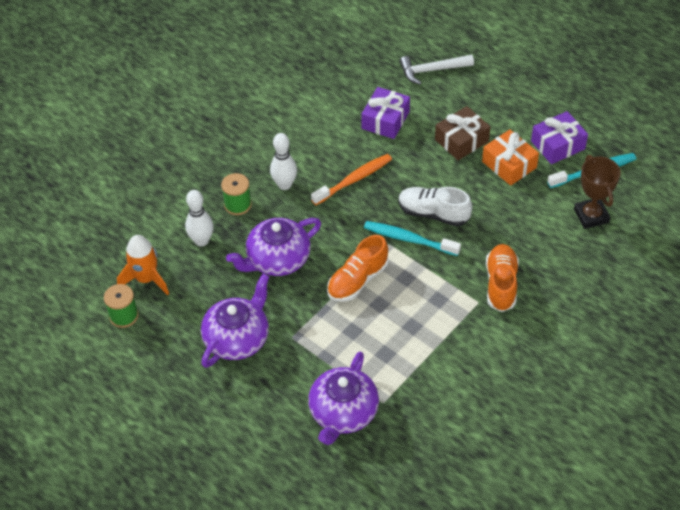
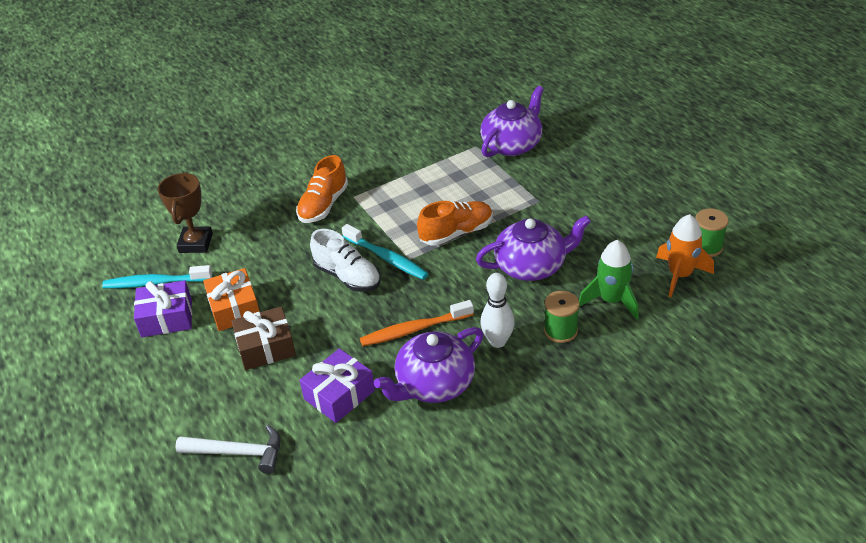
camera: 160 degrees left, 10 degrees down
white bowling pin [185,190,214,246] -> green rocket [579,240,638,320]
purple teapot [201,274,269,368] -> purple teapot moved to [374,327,483,403]

